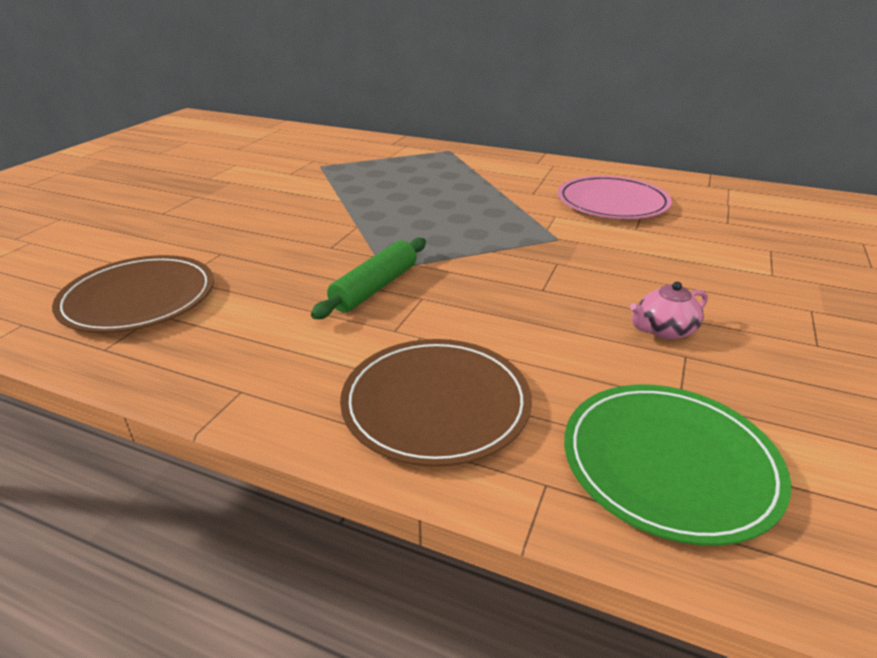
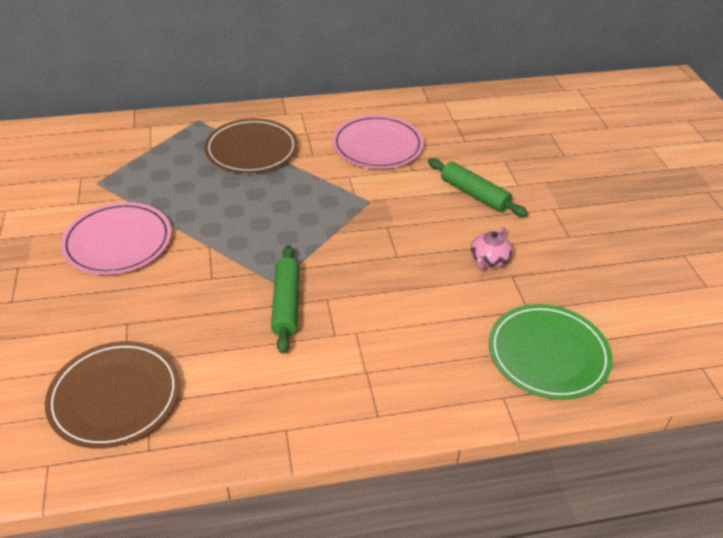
camera: 35 degrees left, 10 degrees up
brown plate [340,339,532,467] -> brown plate moved to [204,119,298,173]
none -> pink plate [61,202,172,275]
none -> green rolling pin [428,158,528,217]

